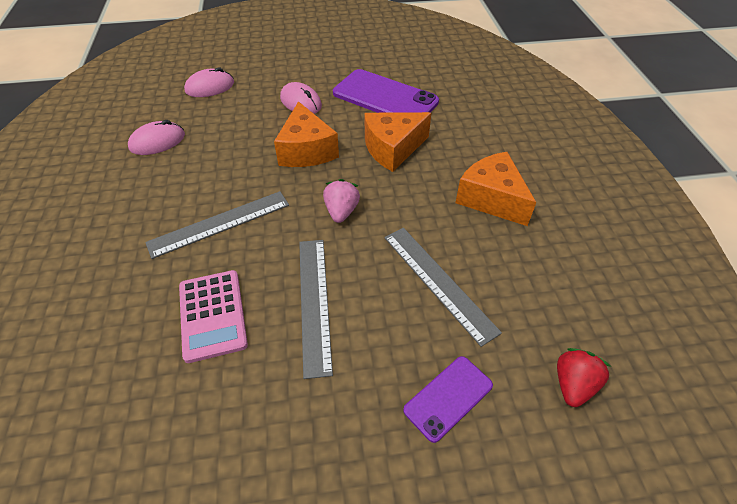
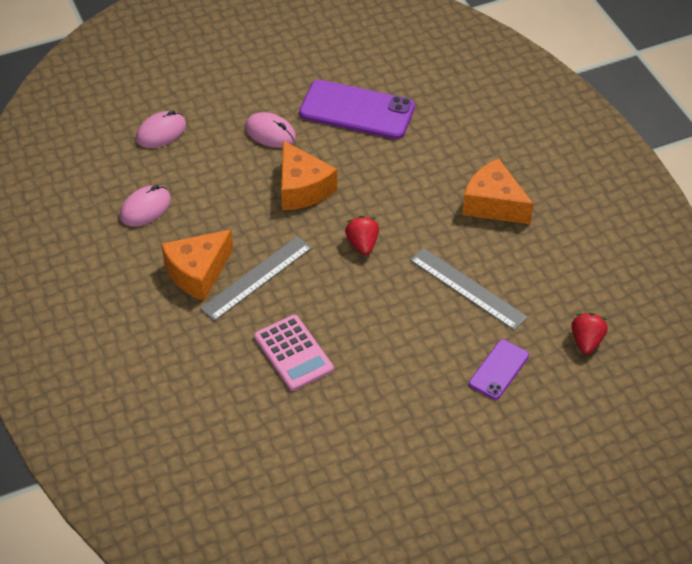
camera: 15 degrees left, 0 degrees up
grey ruler [299,240,333,379] -> none
pink strawberry [323,179,360,223] -> red strawberry [345,215,379,255]
orange cheese [365,112,431,172] -> orange cheese moved to [161,230,233,301]

